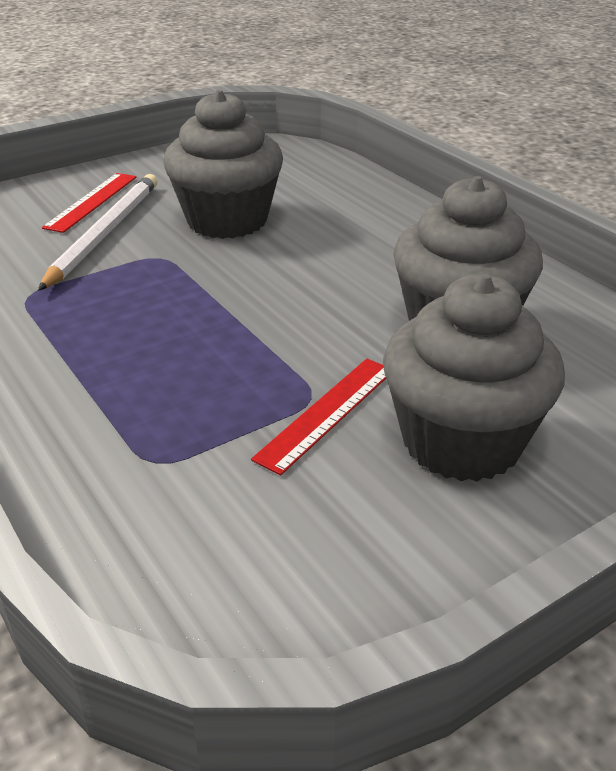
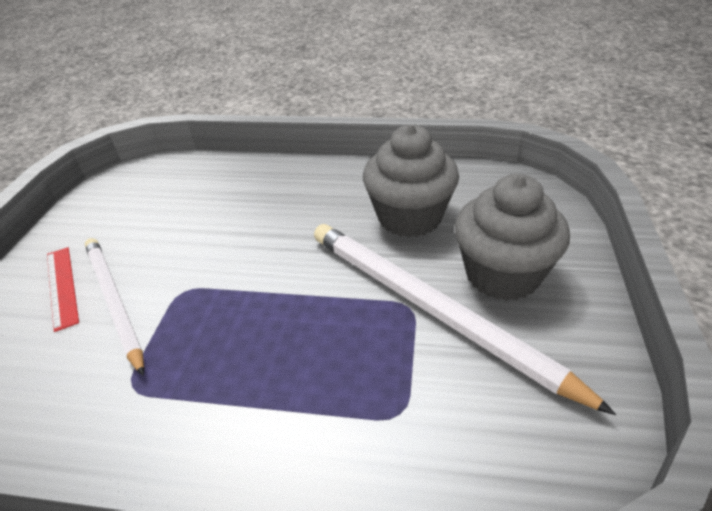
camera: 45 degrees left, 5 degrees up
grey cupcake [163,90,283,239] -> none
red ruler [251,359,386,475] -> white pencil [314,224,616,415]

